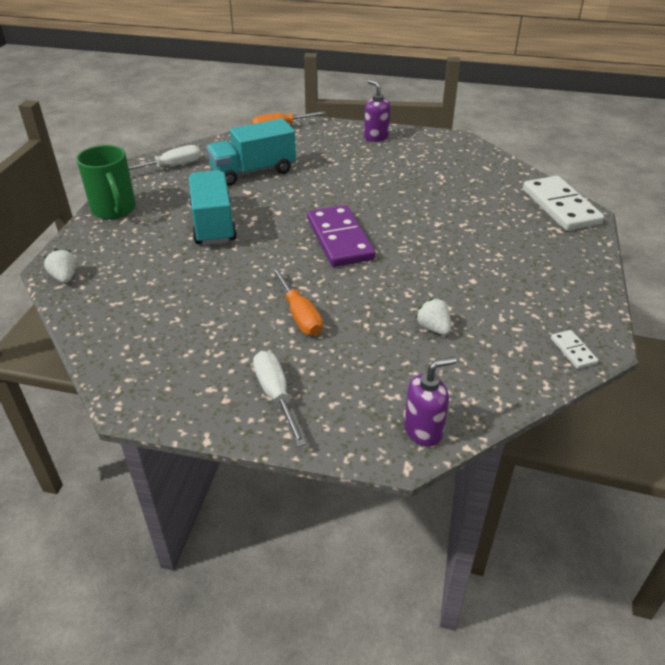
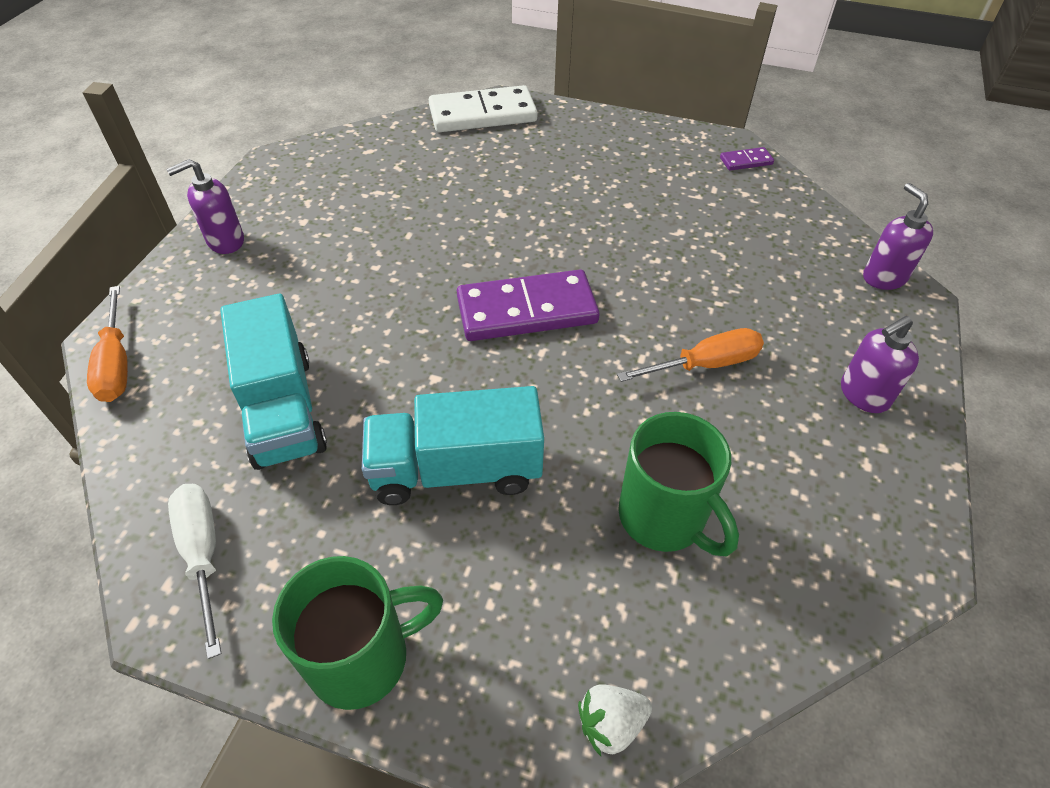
camera: 85 degrees left, 10 degrees up
white screwdriver [253,351,306,447] -> purple soap dispenser [841,316,919,413]
white strawberry [415,298,451,335] -> none
white domino [551,330,598,369] -> purple domino [720,147,774,171]
none -> green mug [618,412,739,556]

